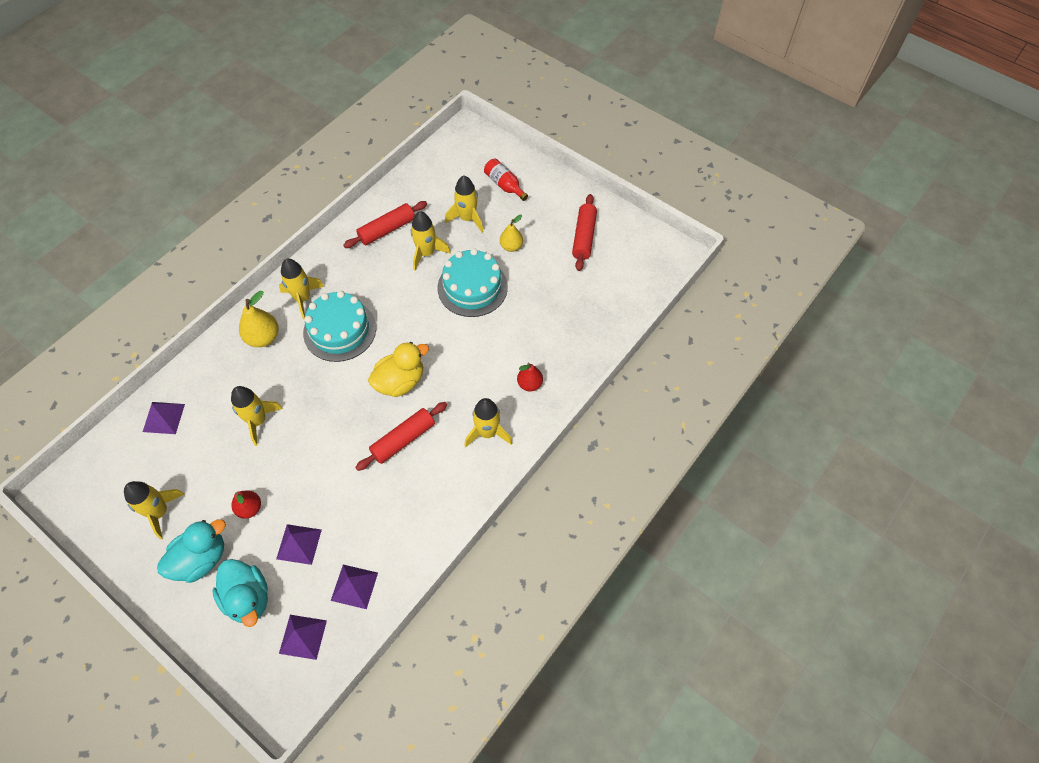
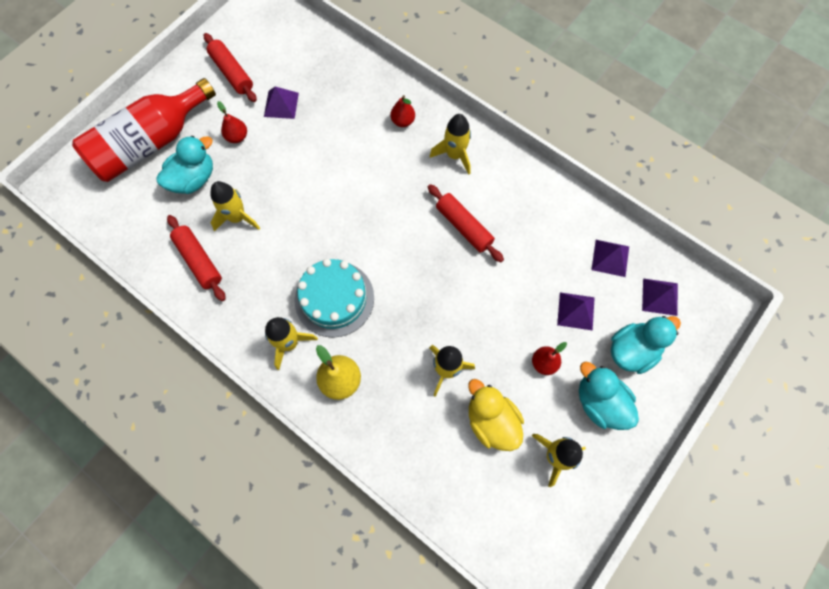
camera: 90 degrees left, 10 degrees up
purple pyramid [143,402,185,434] -> purple pyramid moved to [264,86,299,119]
yellow duck [368,342,429,397] -> yellow duck moved to [468,379,524,451]
turquoise cake [438,248,508,317] -> none
yellow rocket [445,175,484,233] -> turquoise duck [156,136,213,194]
red bottle [484,159,528,201] -> red bottle [72,78,216,182], size x2.27
yellow pear [500,215,523,252] -> red pear [217,101,247,143]
red rolling pin [572,194,597,271] -> red rolling pin turned 45 degrees clockwise [204,33,257,102]

